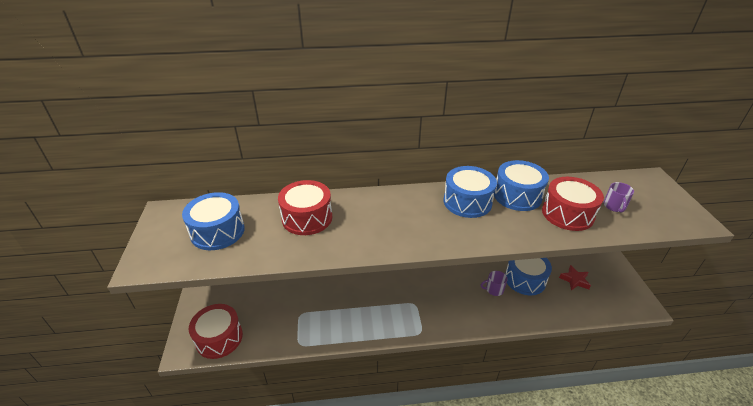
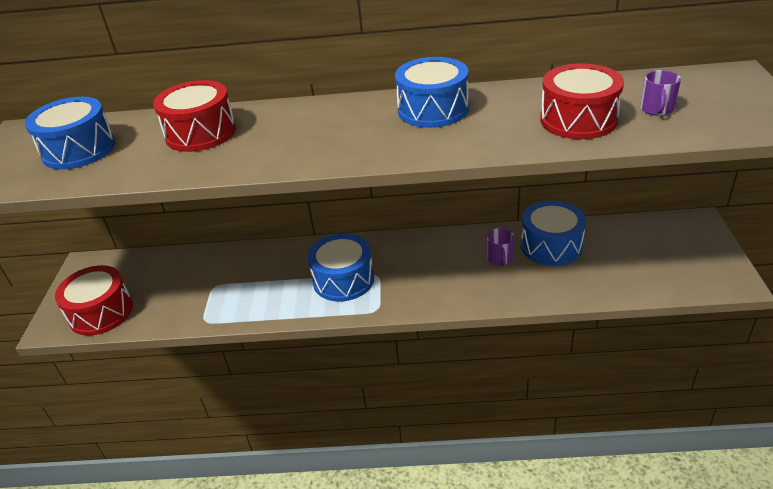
camera: 10 degrees right, 0 degrees up
purple mug [481,271,508,296] -> purple mug turned 90 degrees counterclockwise [486,228,514,266]
blue drum [494,160,549,211] -> blue drum moved to [308,233,374,302]
red star [559,265,591,291] -> none

